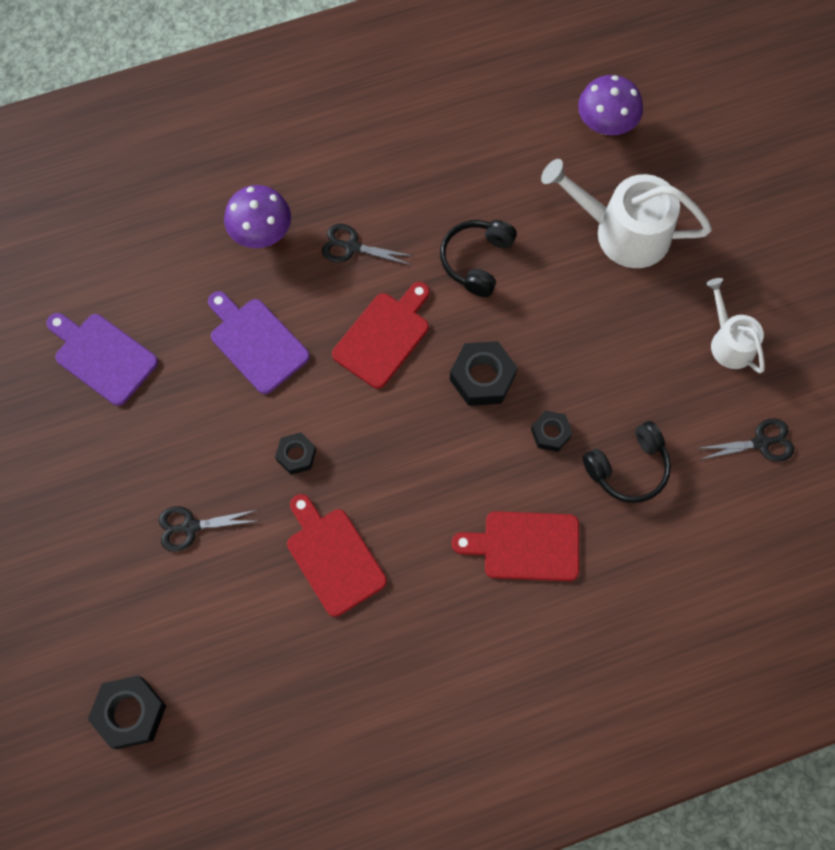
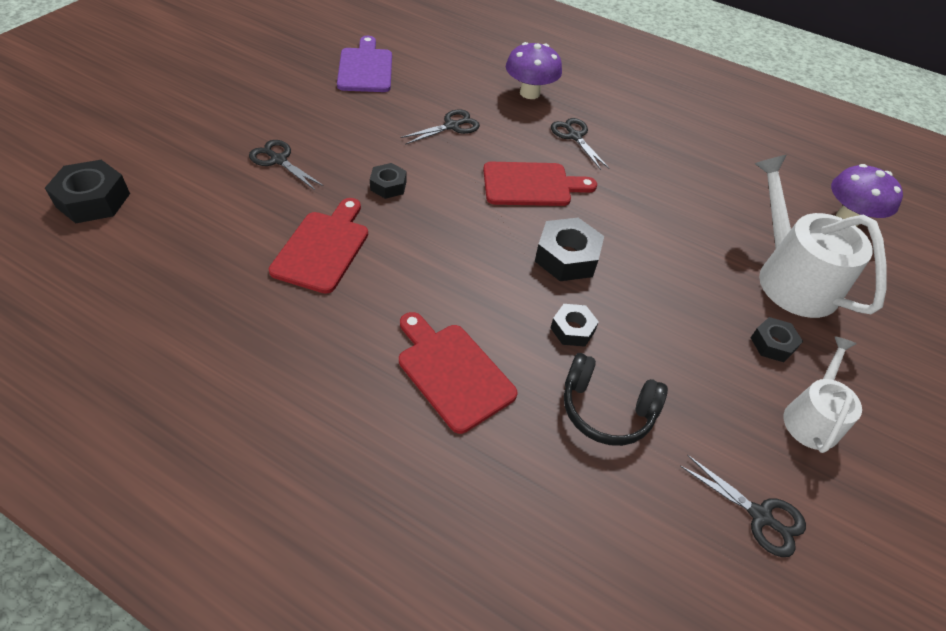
camera: 45 degrees right, 20 degrees down
purple cutting board [208,291,310,394] -> black scissors [400,109,480,145]
black headphones [440,220,517,297] -> none
none -> black nut [750,317,803,362]

